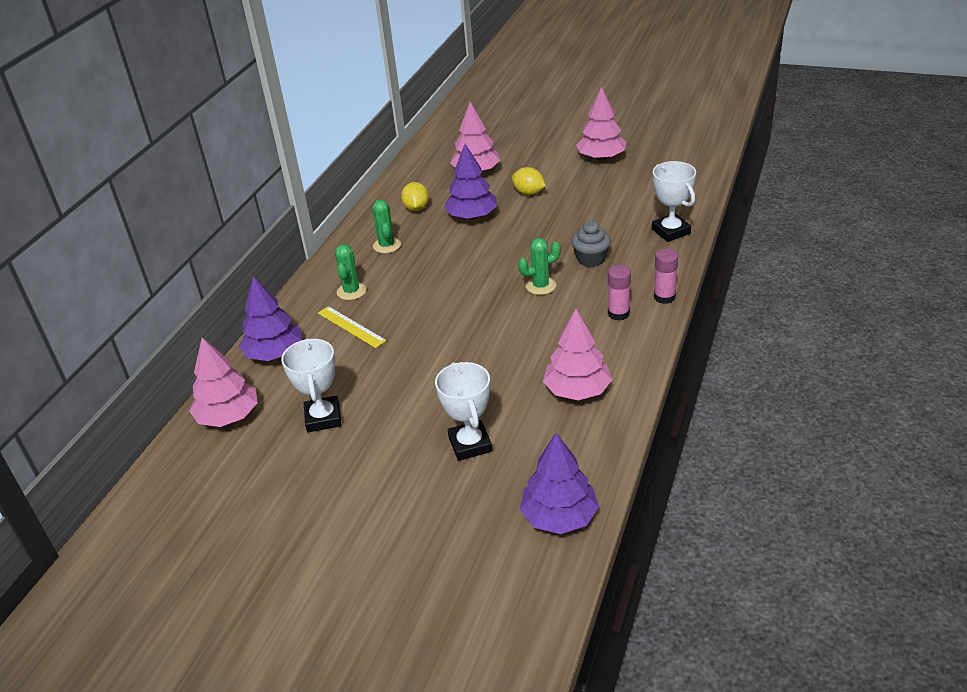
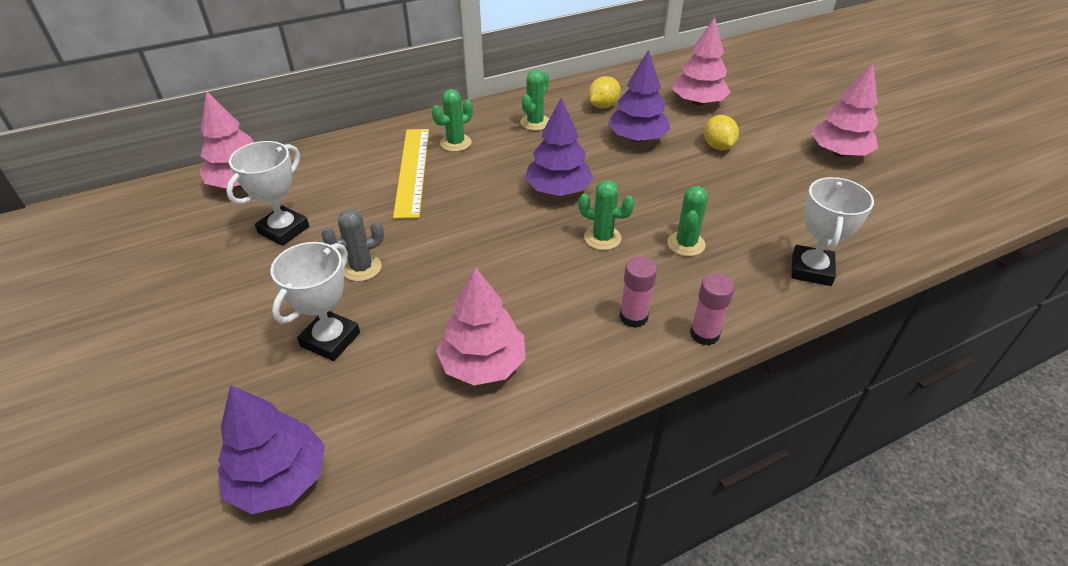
camera: 40 degrees right, 5 degrees up
purple tree [239,276,302,361] -> purple tree moved to [525,98,593,196]
yellow ruler [318,306,386,348] -> yellow ruler [393,129,429,219], size x1.59
grey cupcake [571,221,611,267] -> green cactus [667,186,708,256]
none -> grey cactus [321,209,384,281]

